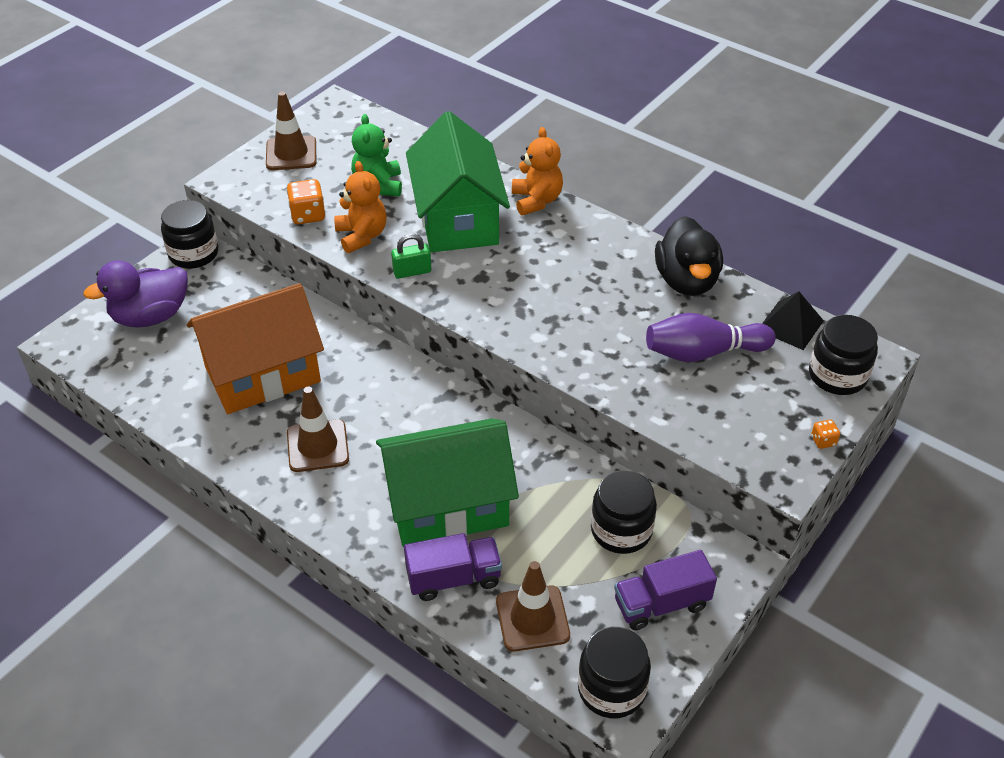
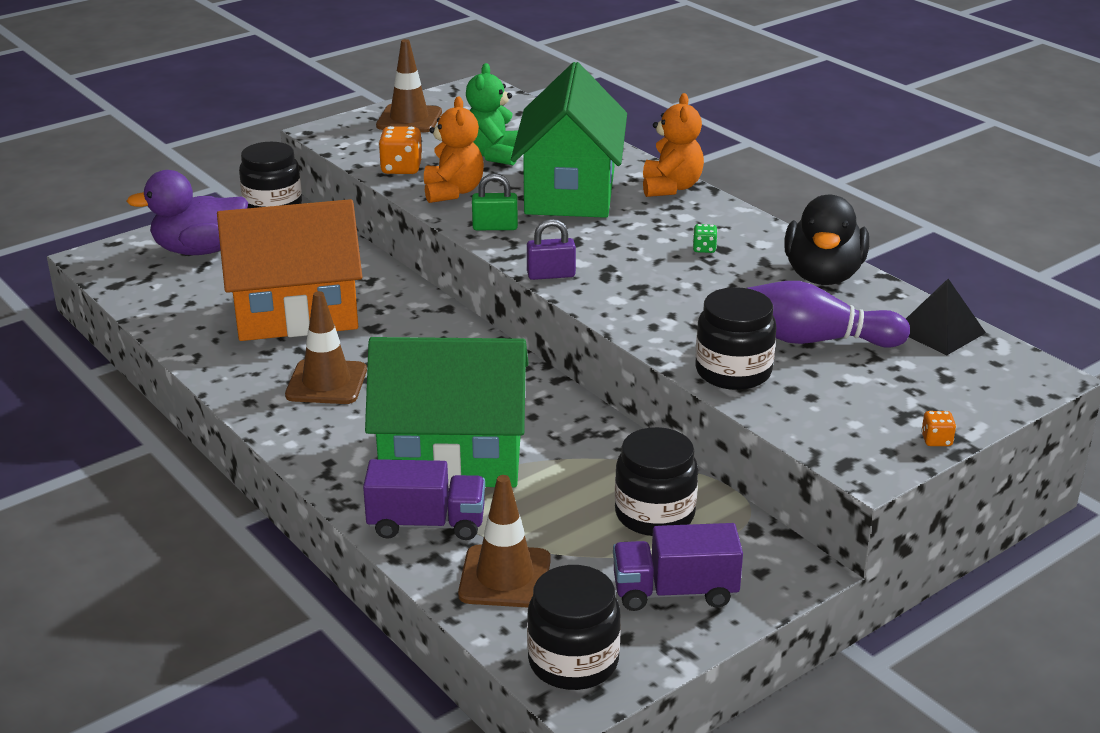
camera: 15 degrees right, 15 degrees down
black jar [809,315,878,395] -> black jar moved to [696,287,776,390]
none -> purple padlock [527,219,576,280]
none -> green dice [693,224,718,253]

